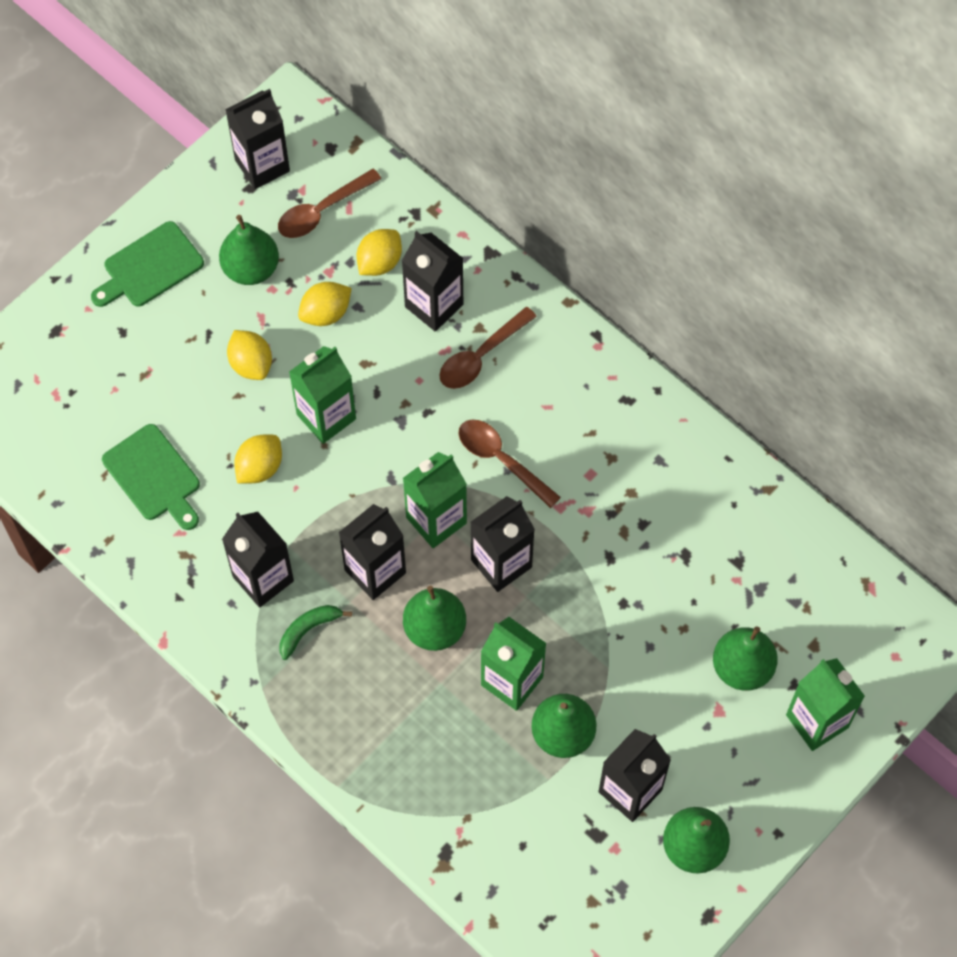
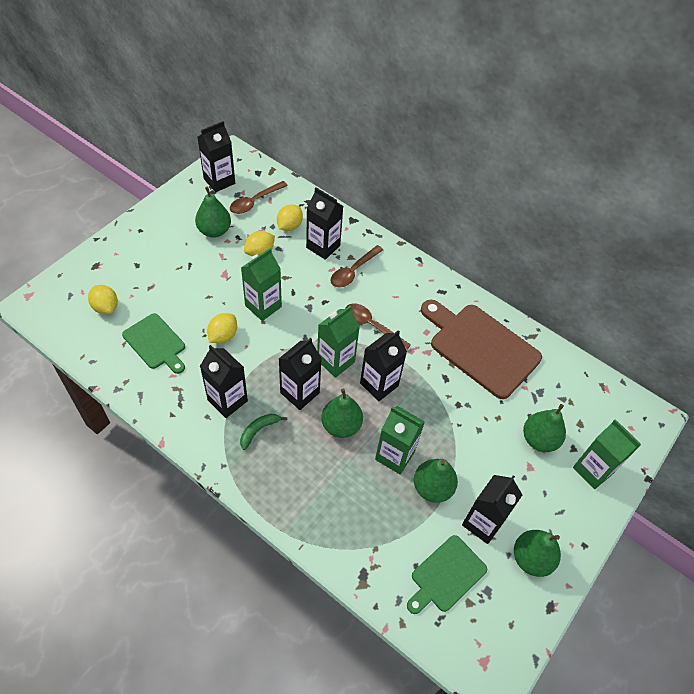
camera: 10 degrees left, 10 degrees down
green cutting board [91,221,204,307] -> green cutting board moved to [407,535,487,614]
yellow lemon [227,330,272,380] -> yellow lemon moved to [88,285,118,314]
none -> brown cutting board [421,300,542,399]

